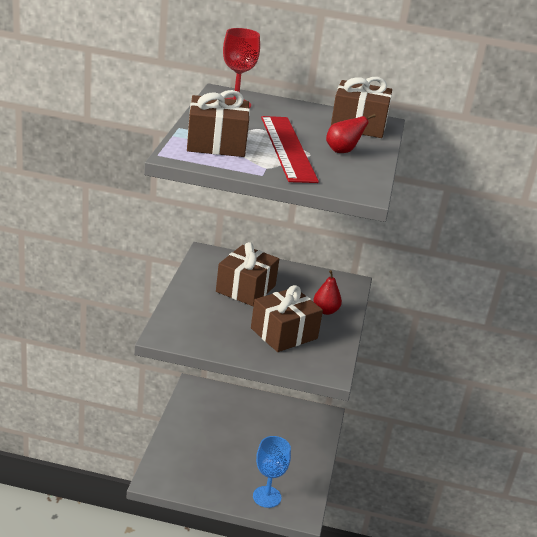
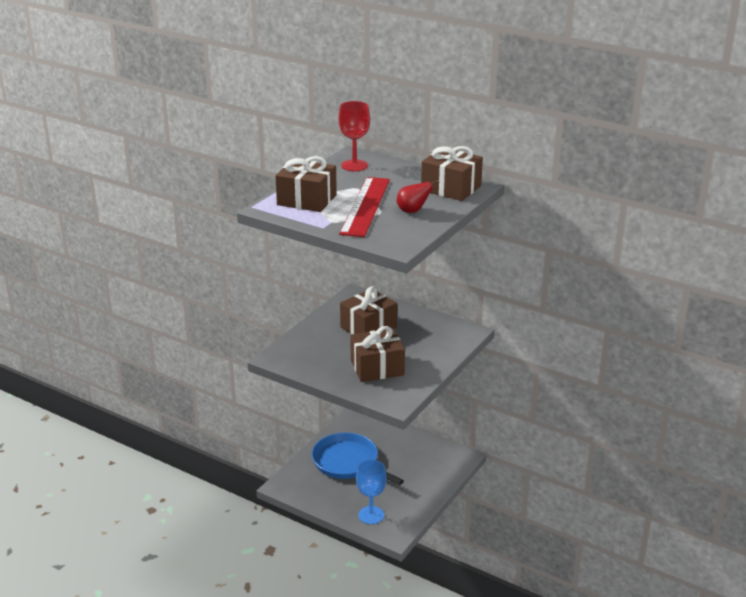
camera: 25 degrees right, 0 degrees up
red pear [313,270,342,315] -> none
none -> blue pan [312,433,404,485]

